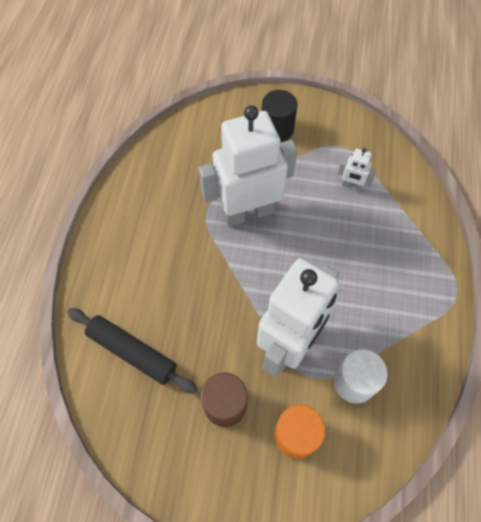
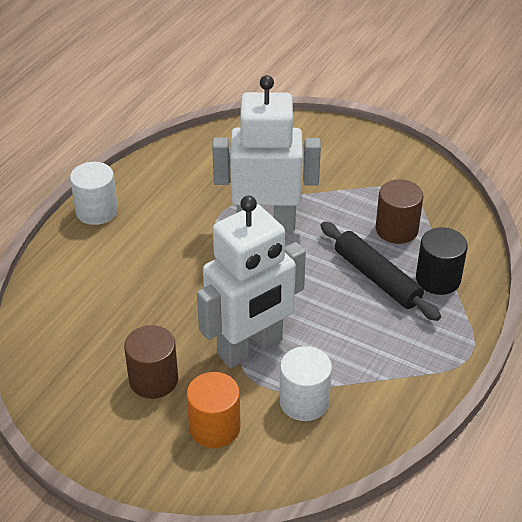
camera: 20 degrees right, 20 degrees down
black rolling pin [67,308,198,394] -> black rolling pin moved to [321,221,441,321]
black cylinder [262,90,298,142] -> black cylinder moved to [416,227,468,295]
white robot [338,148,376,191] -> brown cylinder [376,179,423,244]
none -> white cylinder [70,162,118,225]

